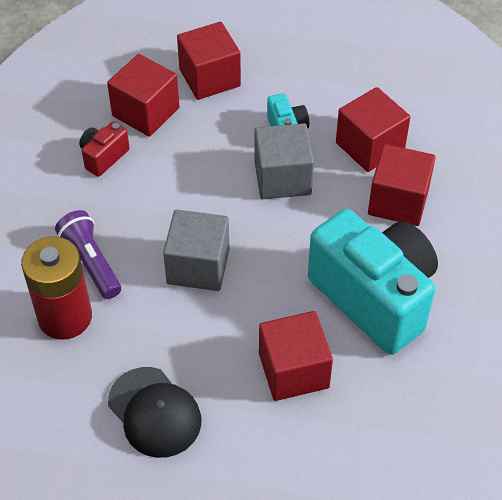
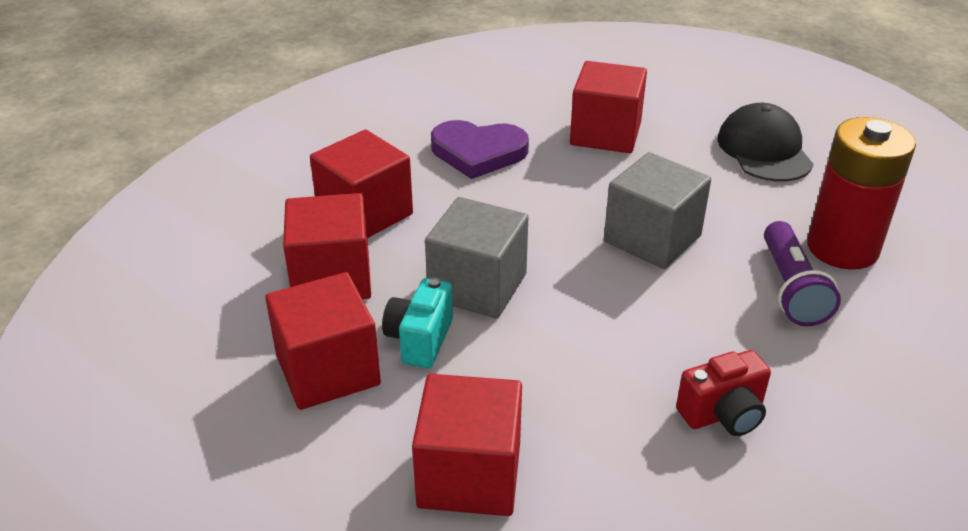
camera: 150 degrees left, 15 degrees down
red cube [107,54,179,137] -> red cube moved to [265,272,381,410]
turquoise camera [308,209,438,355] -> purple heart [431,120,529,179]

